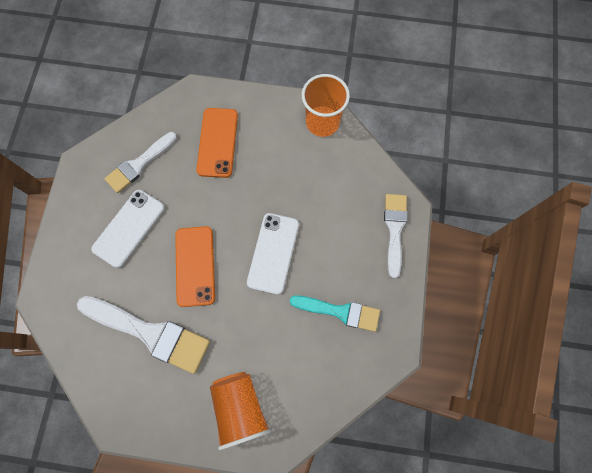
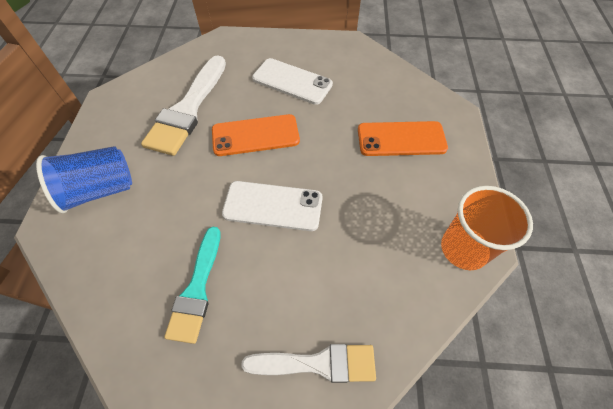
camera: 85 degrees right, 15 degrees down
white brush [104,132,177,193] -> none
orange cup [210,372,271,450] -> blue cup [36,146,132,213]

